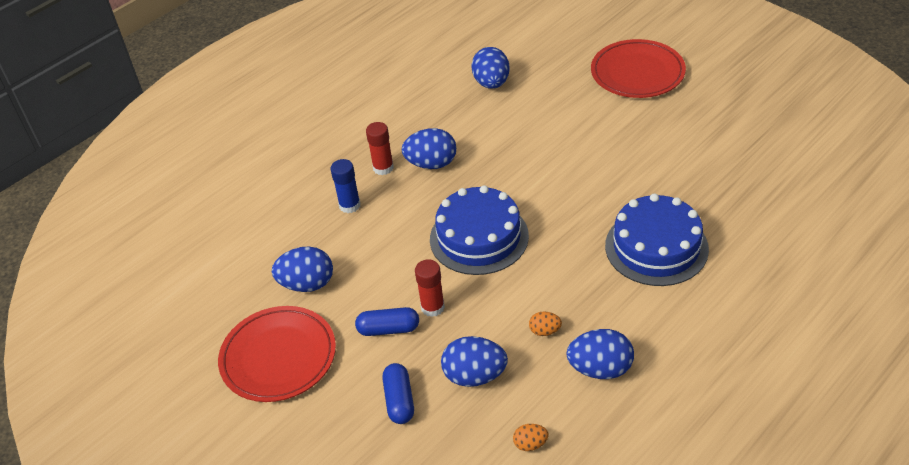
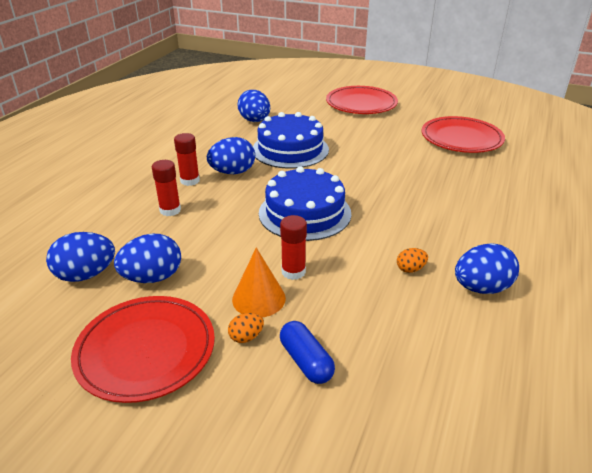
camera: 25 degrees left, 10 degrees down
blue glue stick [331,159,361,213] -> red glue stick [152,160,181,216]
blue capsule [355,307,419,336] -> orange cone [232,248,286,317]
blue egg [441,336,508,387] -> blue egg moved to [46,232,115,282]
orange egg [513,424,548,451] -> orange egg moved to [228,313,264,343]
blue cake [605,194,709,286] -> blue cake moved to [253,112,329,169]
none -> red plate [422,116,505,153]

